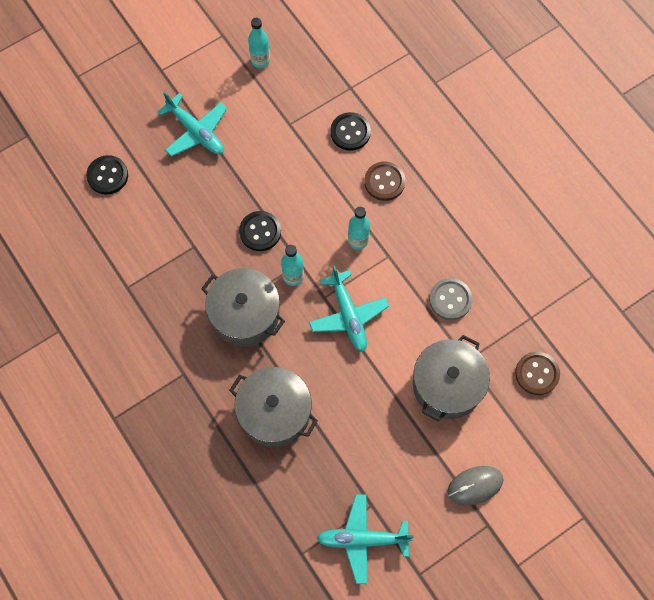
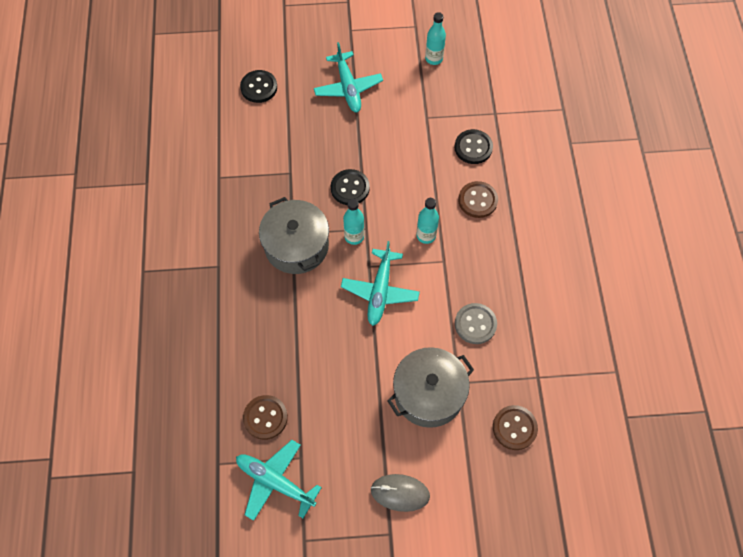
camera: 30 degrees right, 5 degrees down
grey pot [229,367,318,447] -> none
none -> brown button [243,395,288,440]

